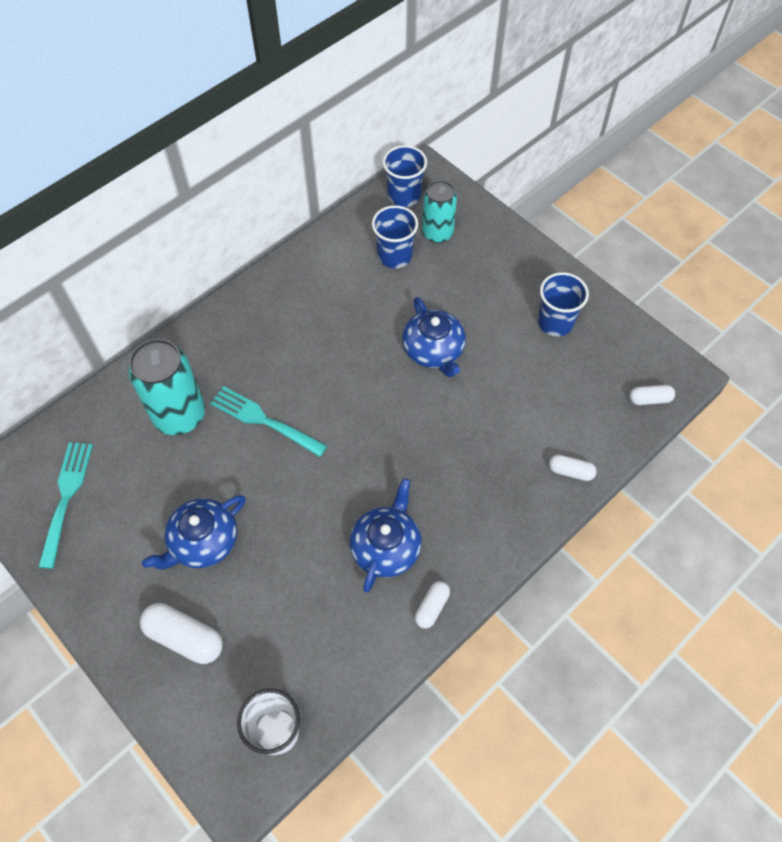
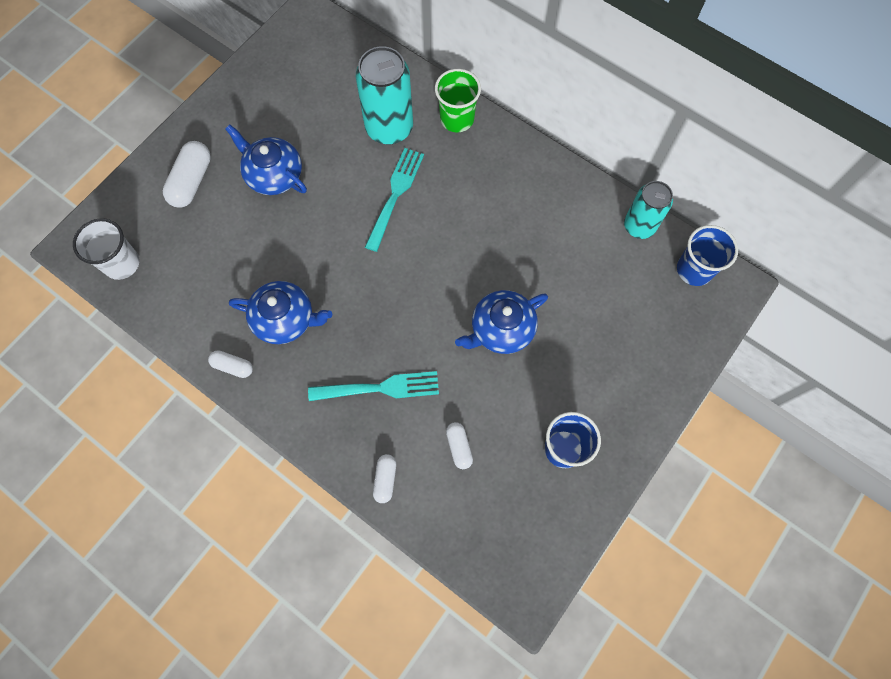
camera: 80 degrees right, 10 degrees up
turquoise fork [38,442,93,569] -> turquoise fork moved to [308,371,439,401]
blue cup [372,205,418,268] -> none
turquoise can [422,180,457,243] -> turquoise can moved to [624,181,673,239]
white capsule [629,385,675,405] -> white capsule moved to [446,422,473,469]
none -> green cup [435,69,481,132]

